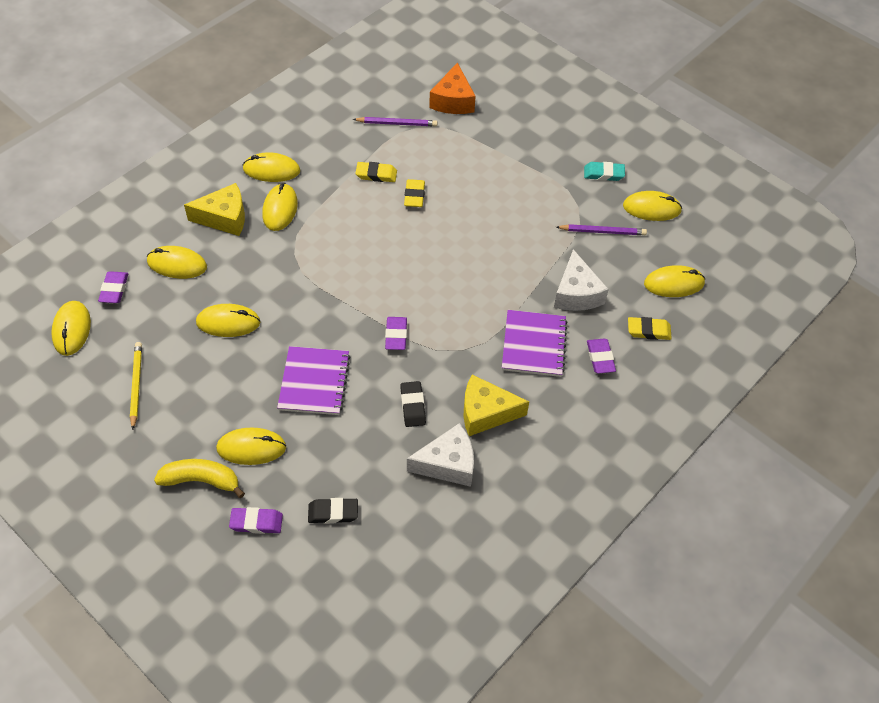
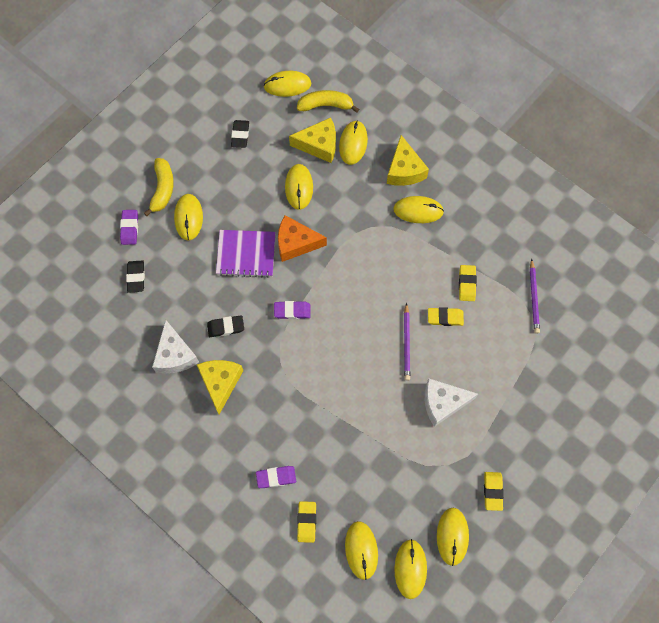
camera: 90 degrees right, 15 degrees up
purple eraser [98,271,128,303] -> yellow banana [297,90,359,113]
yellow pencil [130,342,142,430] -> black eraser [231,120,249,148]
yellow mouse [243,152,300,182] -> yellow mouse moved to [394,539,427,599]
orange cheese [429,62,476,114] -> orange cheese moved to [278,215,327,262]
purple notebook [502,310,568,377] -> none
white cheese [554,249,609,311] -> white cheese moved to [425,378,478,427]
purple pencil [557,224,647,235] -> purple pencil moved to [404,303,410,381]
turquoise eraser [584,162,625,181] -> yellow eraser [484,472,504,511]
none -> yellow cheese [289,118,336,163]

